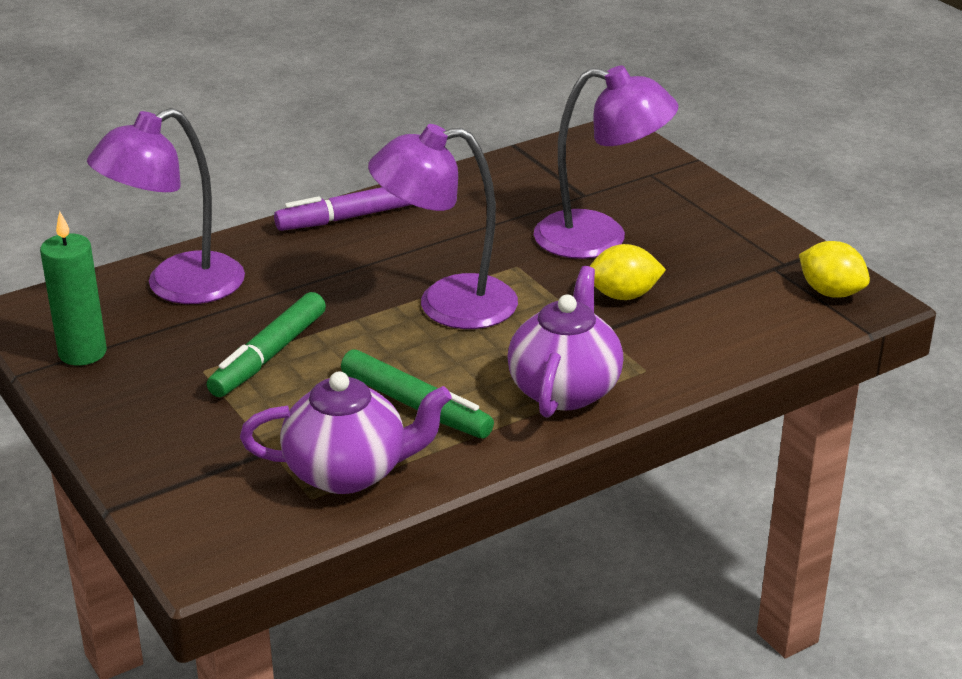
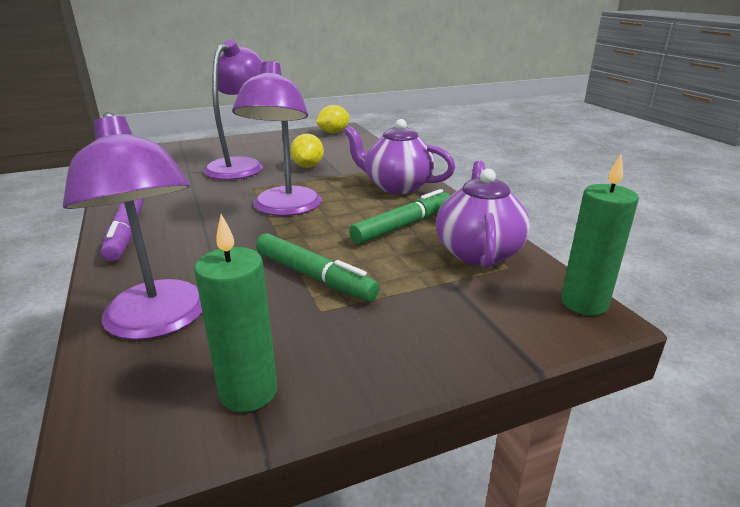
camera: 80 degrees left, 5 degrees down
none -> green candle [561,154,639,315]

